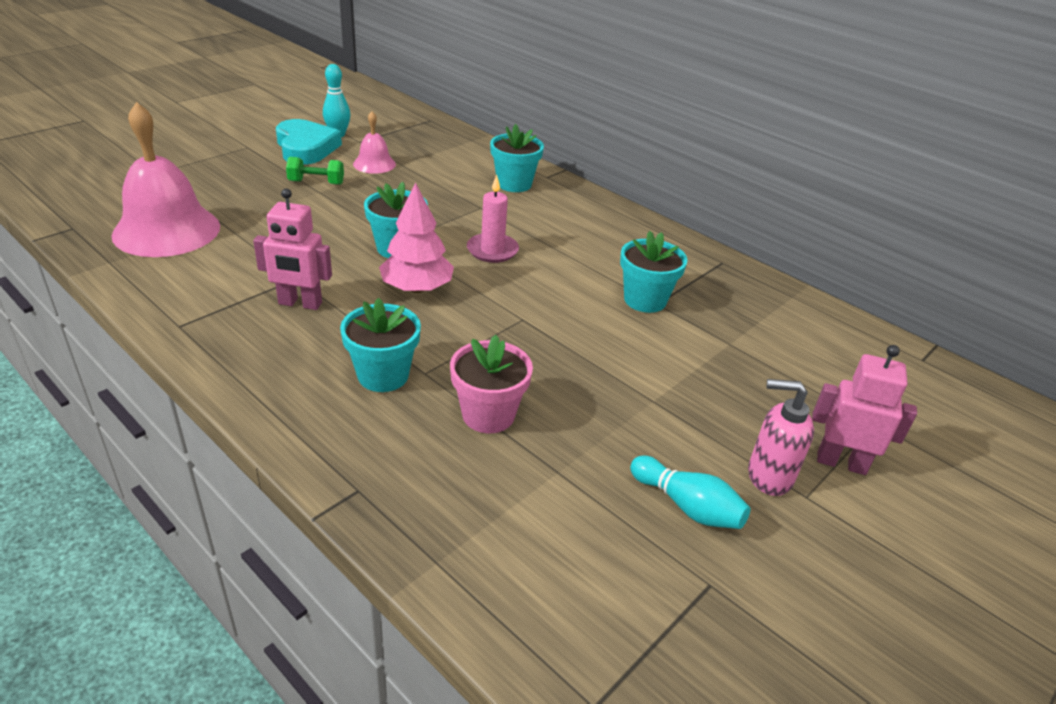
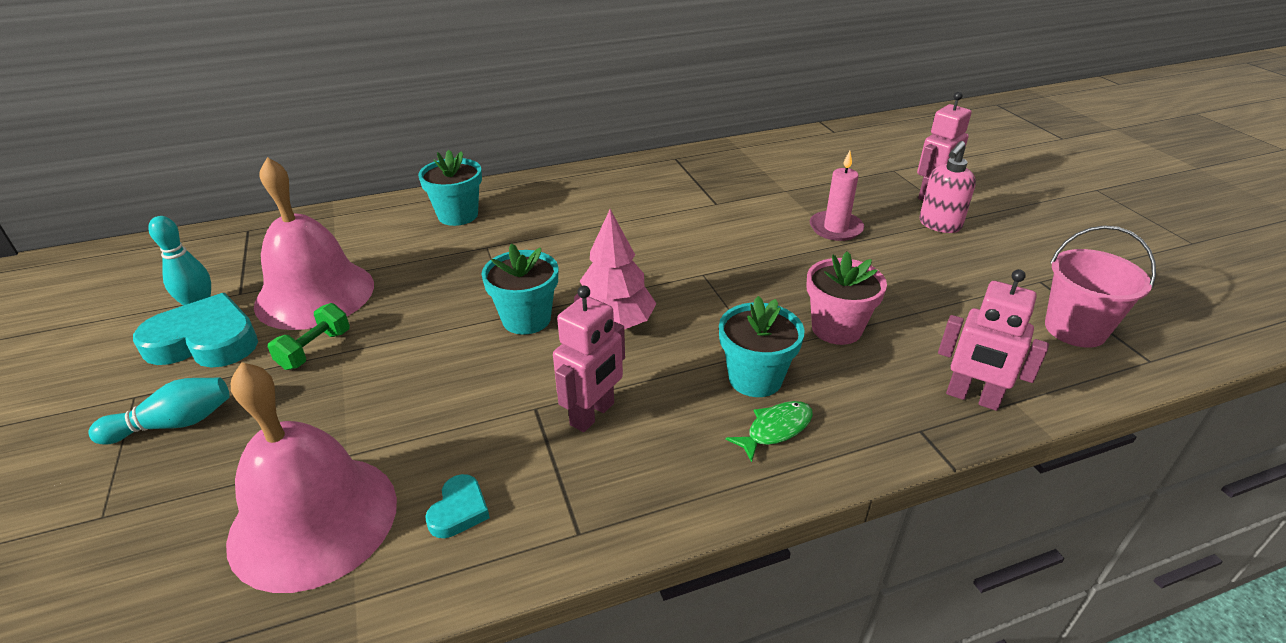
camera: 60 degrees left, 0 degrees up
pink bell [353,111,396,174] -> pink bell [254,157,374,330], size x2.01
pink candle [467,175,519,263] -> pink candle moved to [810,151,864,241]
turquoise flower pot [620,231,688,313] -> none
turquoise bowling pin [630,455,751,529] -> turquoise bowling pin moved to [88,378,230,445]
none -> turquoise heart [425,474,490,538]
none -> green fish [725,401,813,462]
none -> pink robot [938,269,1049,411]
none -> pink bucket [1045,226,1156,348]

